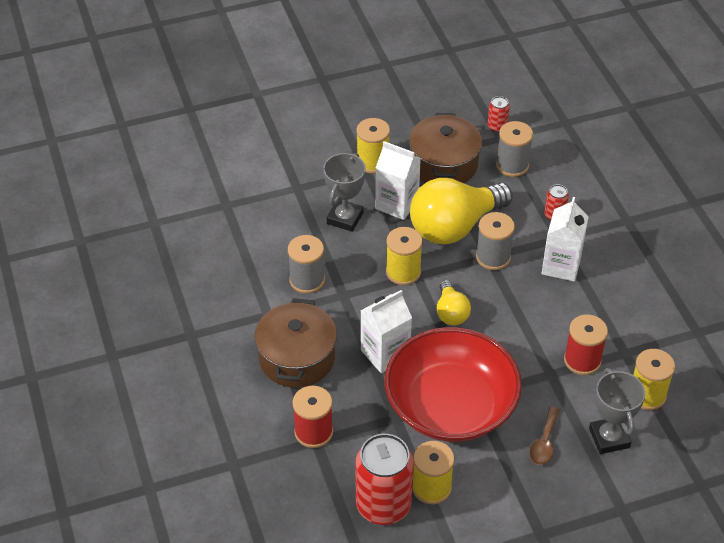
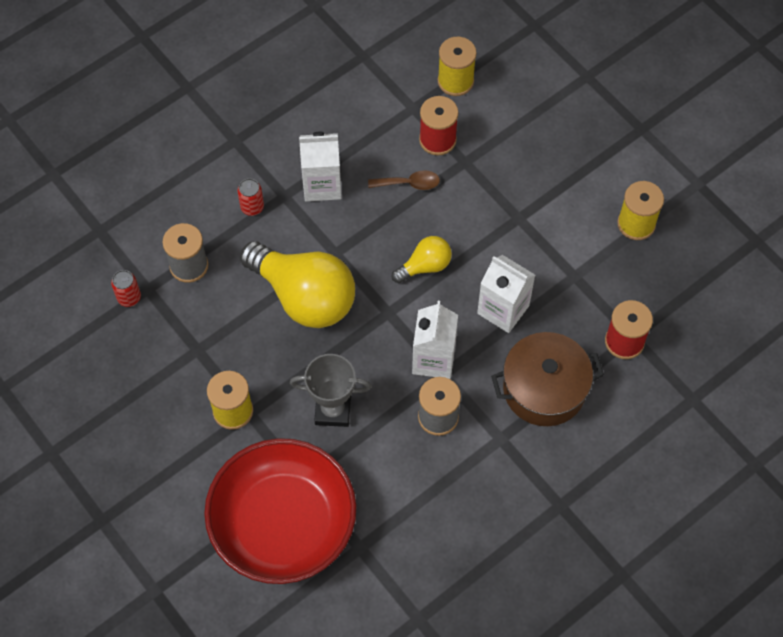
camera: 110 degrees left, 15 degrees up
red can [355,434,414,525] -> none
white carton [375,141,421,220] -> white carton moved to [412,301,458,379]
red bowl [385,327,522,442] -> red bowl moved to [204,438,356,584]
yellow spool [386,227,423,285] -> none
brown pot [409,113,482,183] -> none
grey spool [476,212,515,270] -> none
brown spoon [529,407,559,465] -> brown spoon moved to [368,170,440,190]
grey trophy [589,368,645,454] -> none

